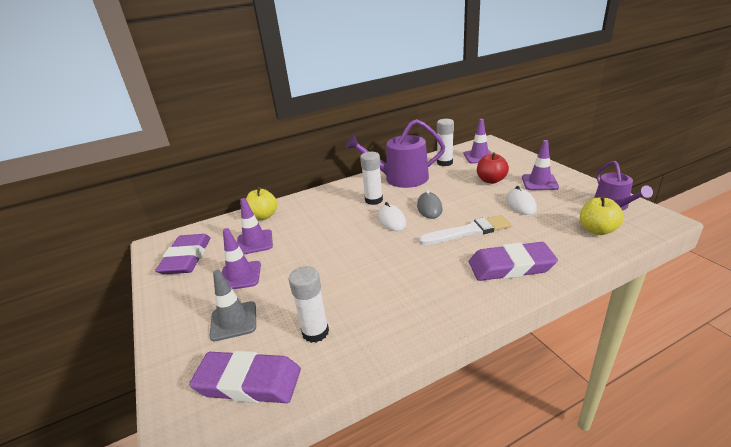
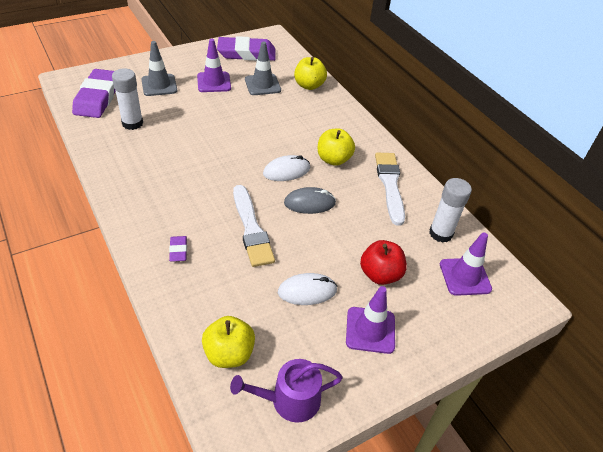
camera: 80 degrees right, 15 degrees up
purple traffic cone [237,198,273,255] -> grey traffic cone [245,42,281,95]
purple watering can [346,119,445,188] -> white brush [375,153,405,226]
white glue stick [360,152,383,205] -> yellow apple [318,128,355,166]
purple eraser [469,242,558,281] -> purple eraser [169,236,187,262], size x0.43

